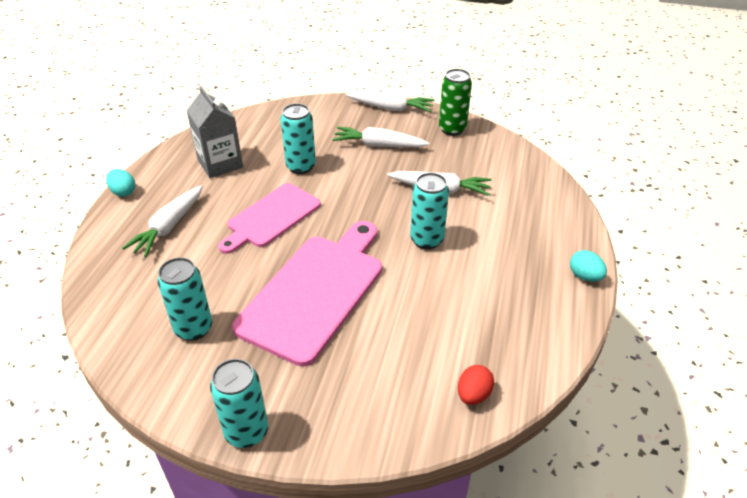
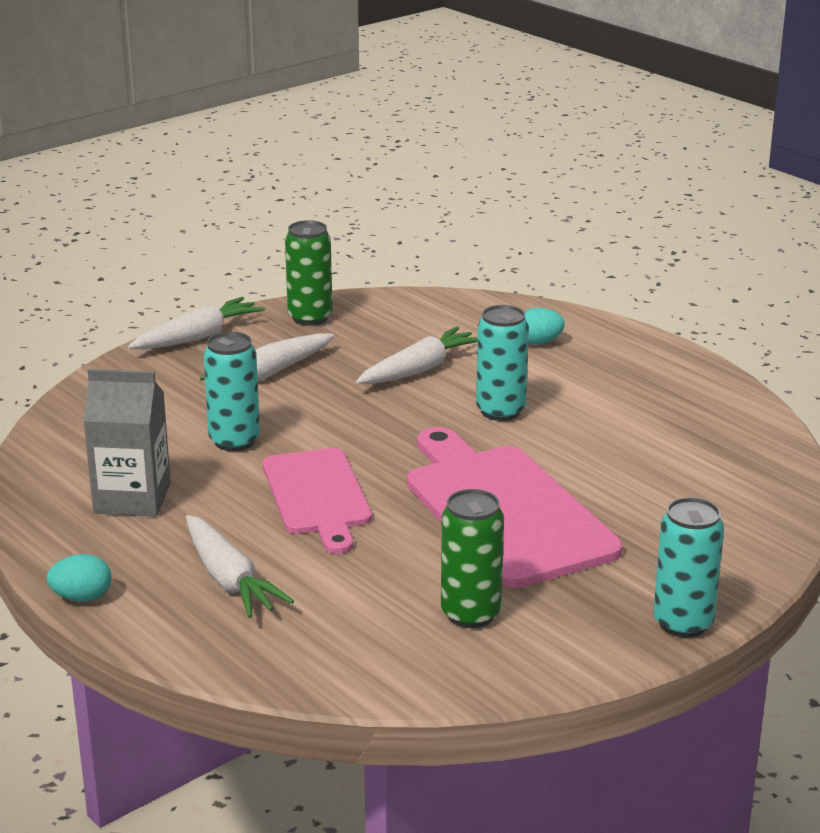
camera: 55 degrees left, 15 degrees down
turquoise can [157,257,212,341] -> green can [441,489,504,628]
red egg [458,365,494,405] -> none
turquoise egg [570,250,607,281] -> turquoise egg moved to [525,308,565,345]

